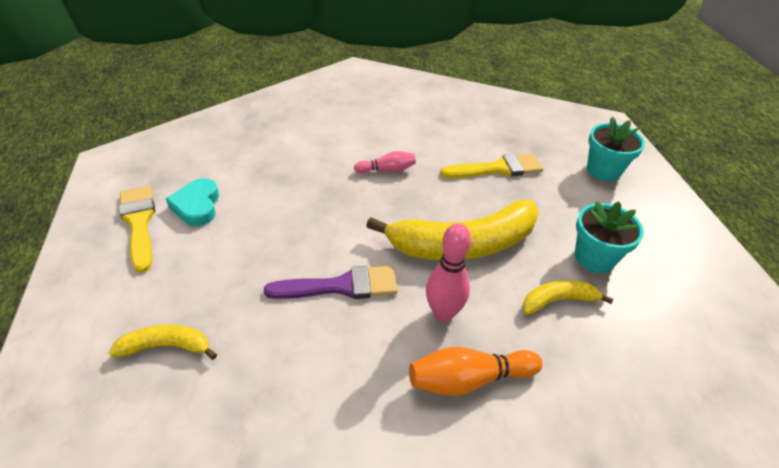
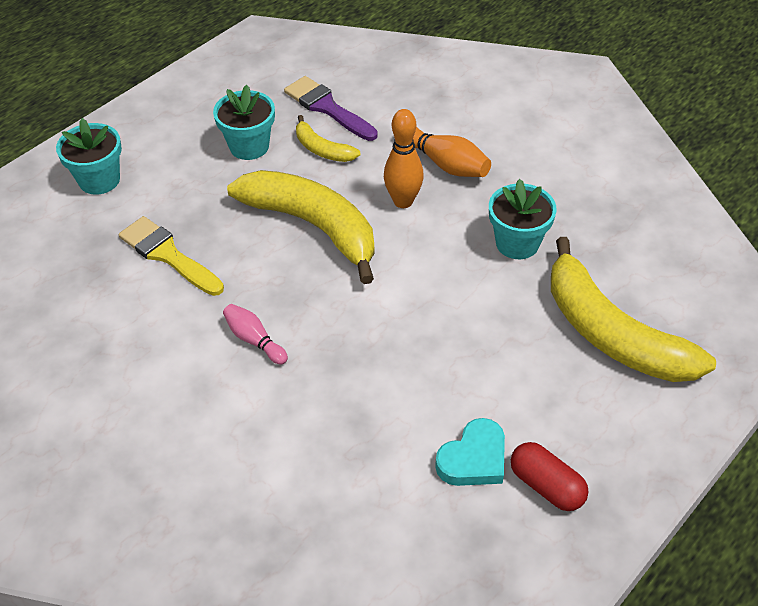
camera: 125 degrees left, 5 degrees up
yellow banana [109,325,217,360] -> yellow banana [551,237,716,382], size x2.09
yellow brush [119,185,155,273] -> red capsule [511,442,589,511]
purple brush [264,266,398,299] -> purple brush moved to [284,76,378,141]
pink bowling pin [426,223,471,322] -> orange bowling pin [384,109,424,208]
none -> turquoise flower pot [489,179,557,259]

